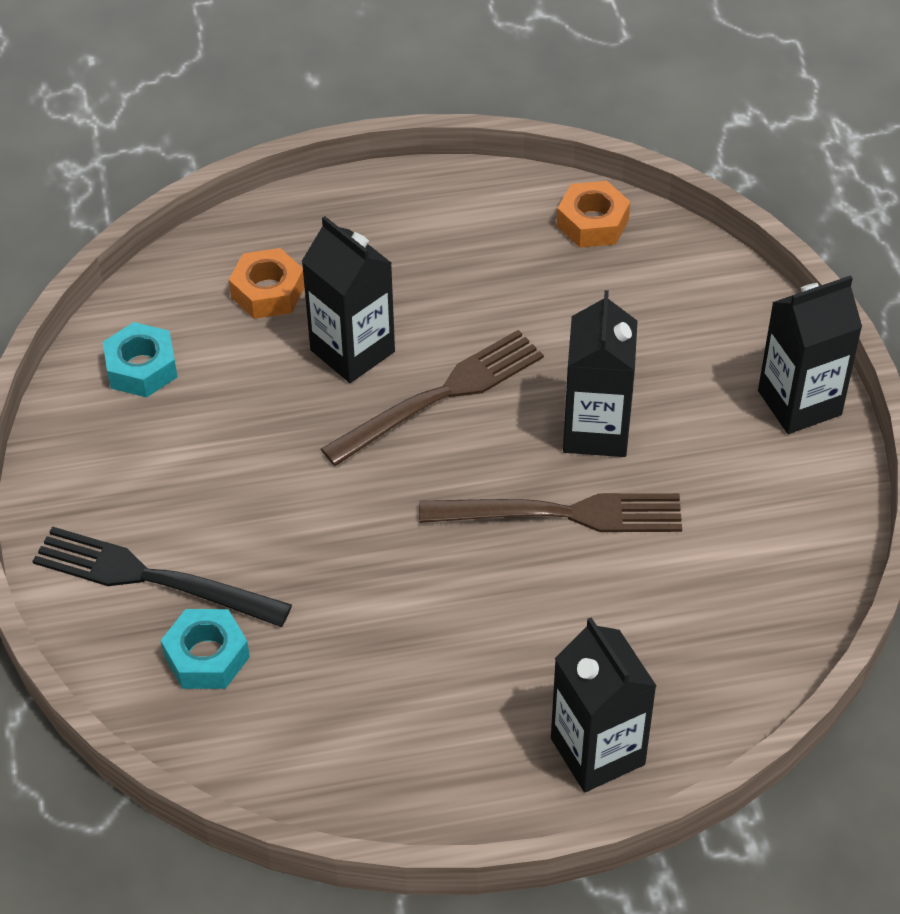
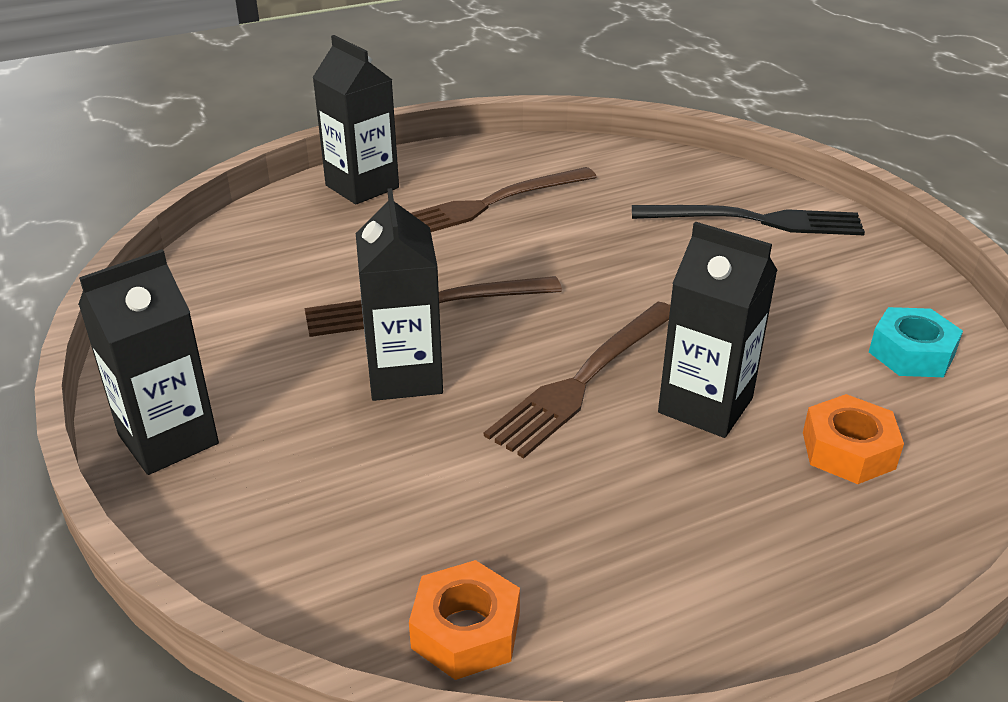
camera: 165 degrees right, 15 degrees down
turquoise nut [161,609,250,689] -> none
none -> brown fork [411,167,597,232]

